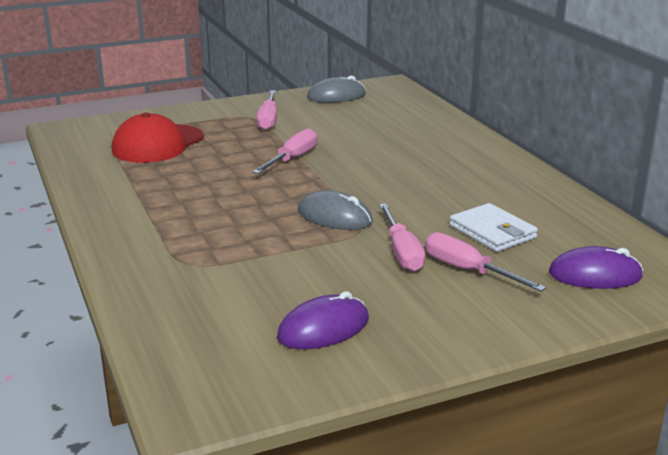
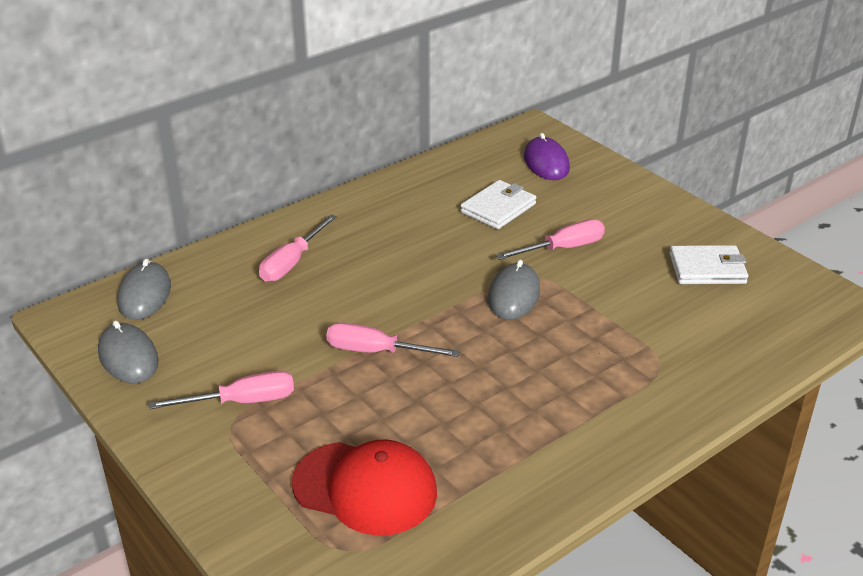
camera: 105 degrees left, 10 degrees up
purple mouse [277,291,369,349] -> white wallet [669,245,748,284]
pink screwdriver [425,232,546,292] -> pink screwdriver moved to [259,215,337,282]
none -> grey mouse [117,259,171,320]

